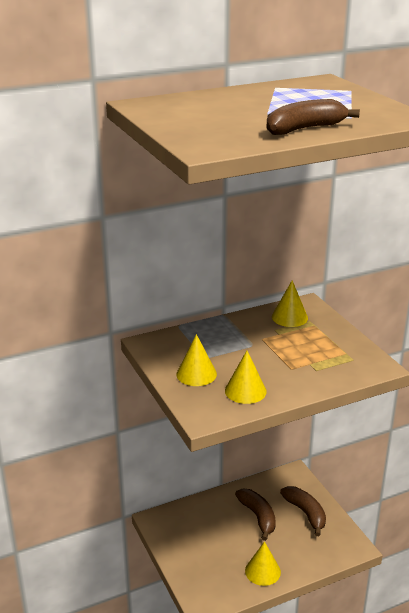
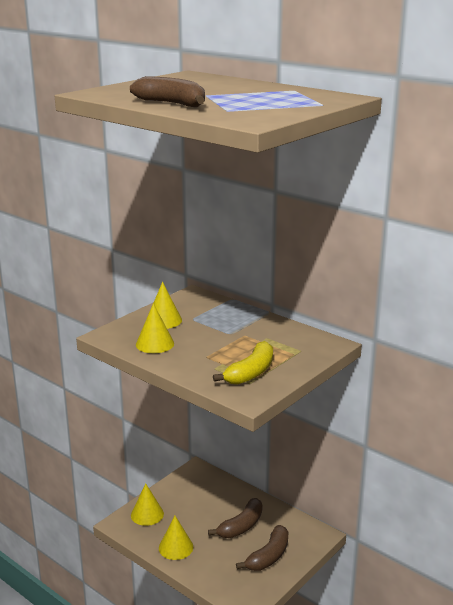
camera: 65 degrees right, 5 degrees down
yellow cone [272,280,308,327] -> yellow cone moved to [131,483,164,526]
none -> yellow banana [213,341,273,385]

